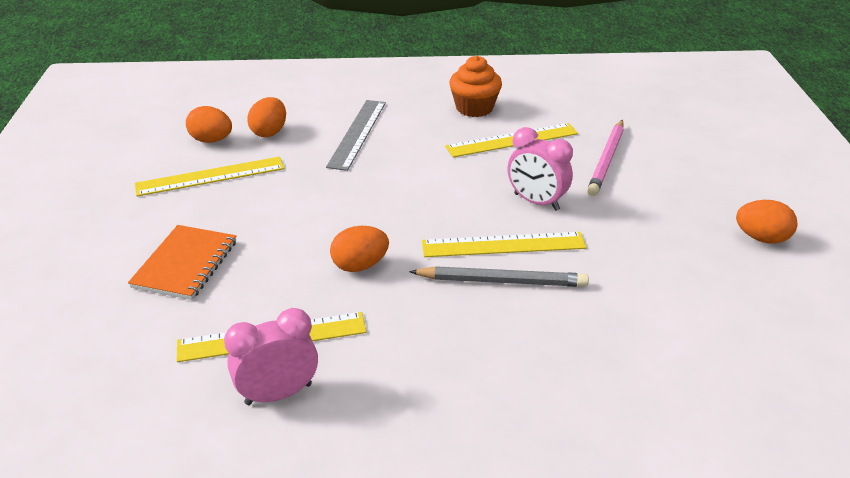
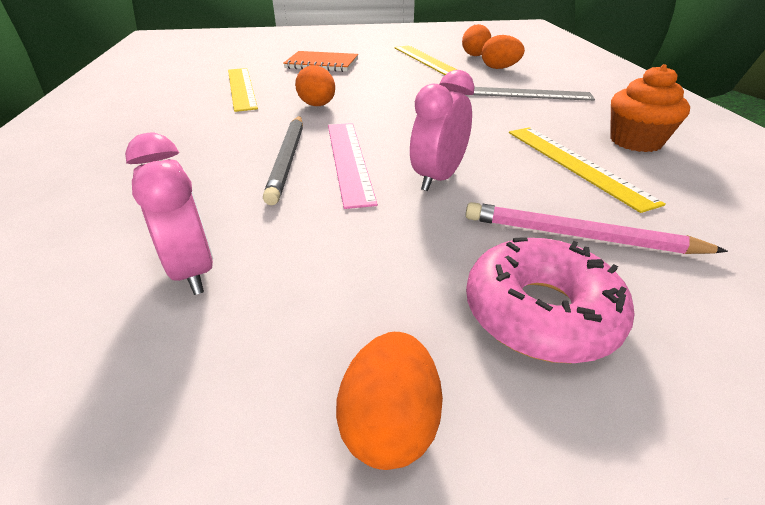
camera: 85 degrees right, 0 degrees up
pink clock [224,308,318,405] -> pink clock moved to [125,132,213,295]
yellow ruler [422,232,587,257] -> pink ruler [328,123,378,209]
none -> pink donut [466,237,635,363]

